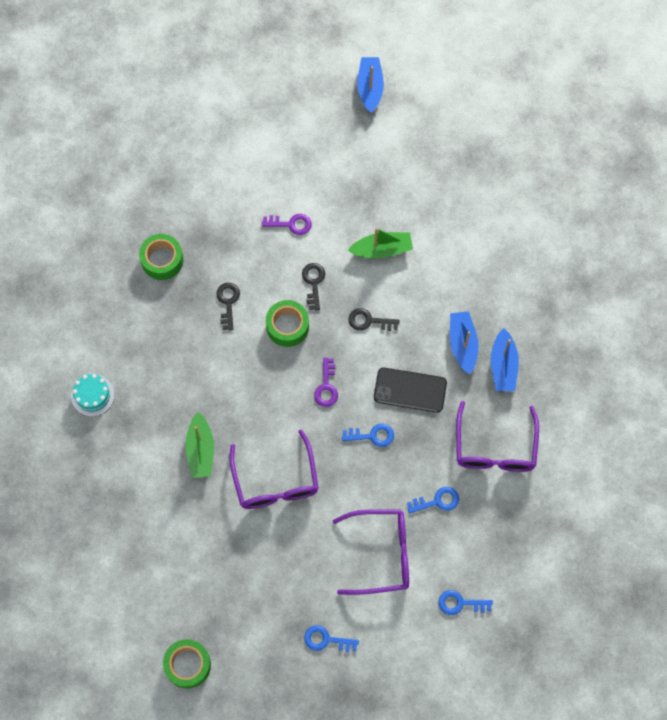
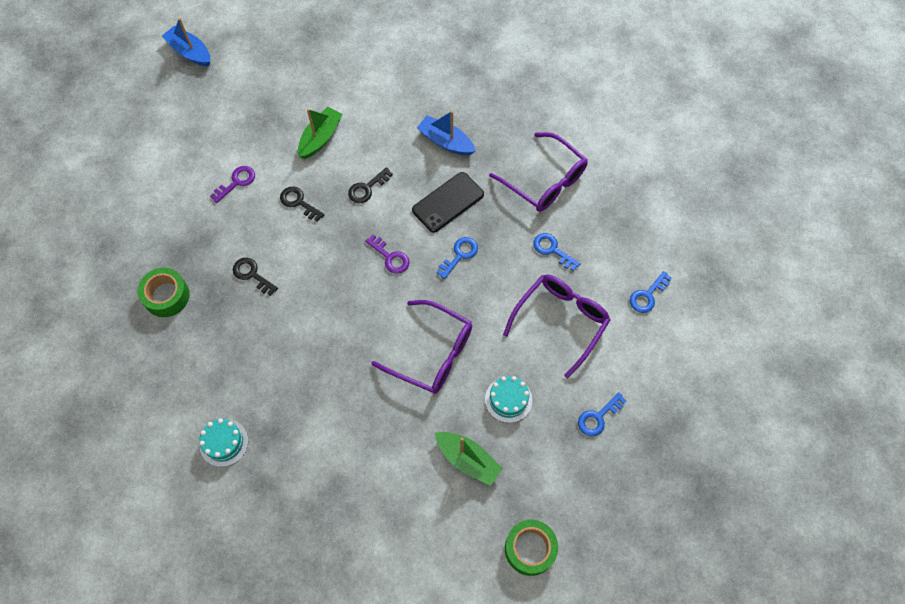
camera: 50 degrees left, 5 degrees down
green boat [185,412,214,478] -> green boat moved to [435,432,503,486]
green tape [266,300,309,347] -> none
blue key [407,487,459,514] -> blue key turned 75 degrees counterclockwise [533,233,581,271]
blue boat [491,328,519,391] -> none
none -> turquoise cake [485,376,532,423]

